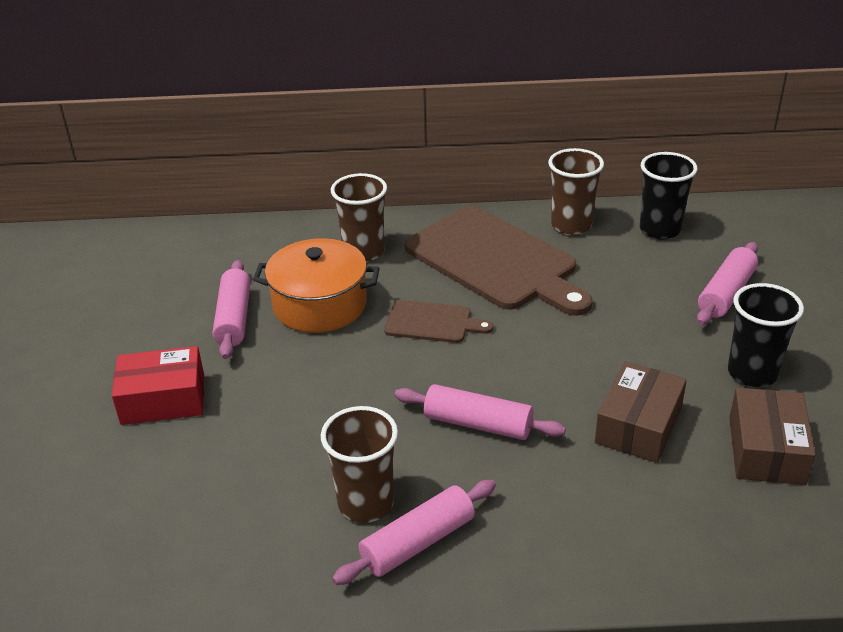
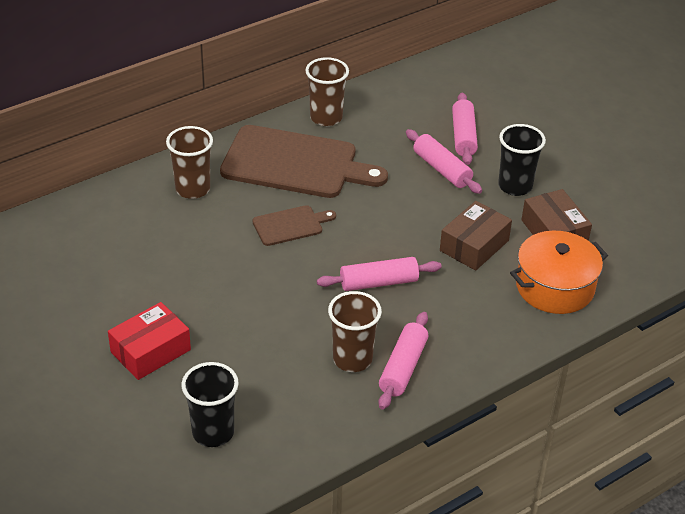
camera: 35 degrees left, 5 degrees up
pink rolling pin [213,260,251,359] -> pink rolling pin moved to [406,129,482,194]
orange pot [253,238,380,333] -> orange pot moved to [510,231,608,314]
brown box [595,362,687,463] -> brown box turned 45 degrees clockwise [440,201,512,271]
black cup [640,152,698,240] -> black cup moved to [181,362,239,447]

